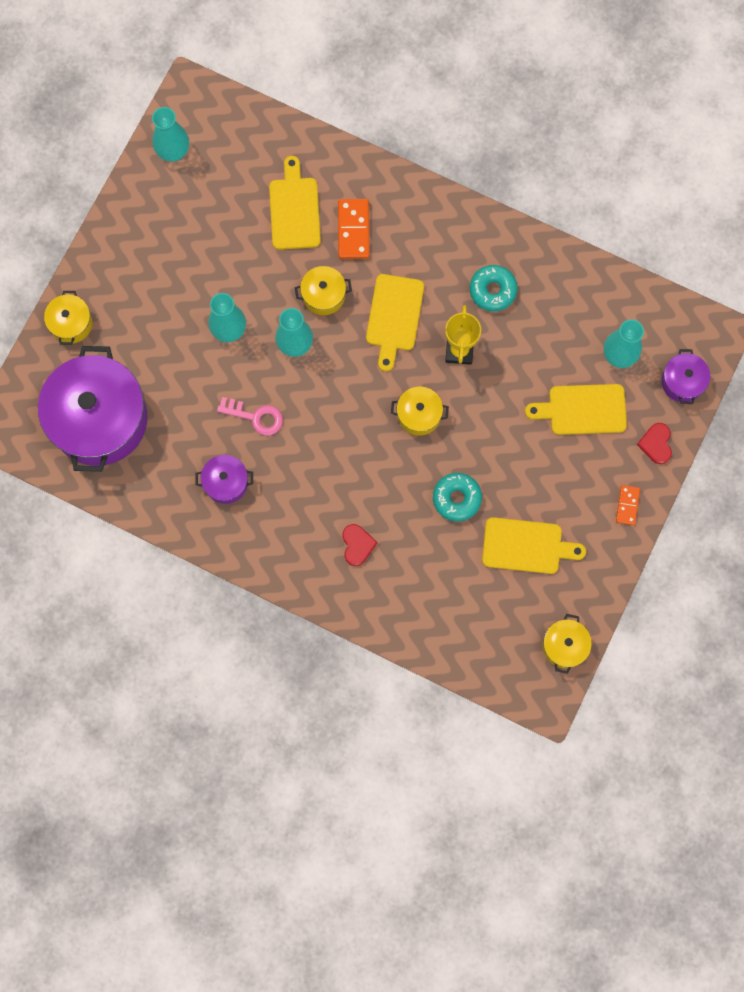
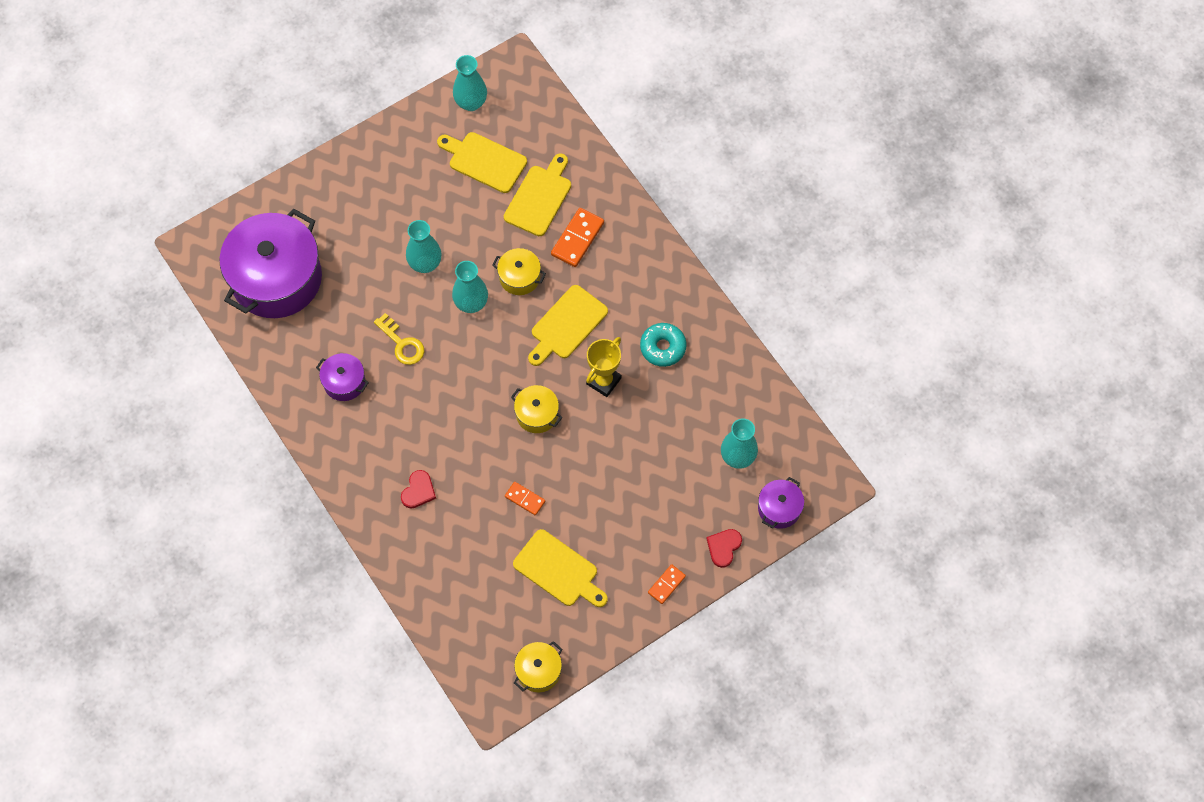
camera: 30 degrees right, 10 degrees down
yellow pot [44,291,93,345] -> none
pink key [217,397,283,436] -> yellow key [374,313,424,365]
turquoise donut [433,473,482,522] -> orange domino [505,482,545,516]
yellow cutting board [525,384,627,435] -> yellow cutting board moved to [437,132,527,193]

